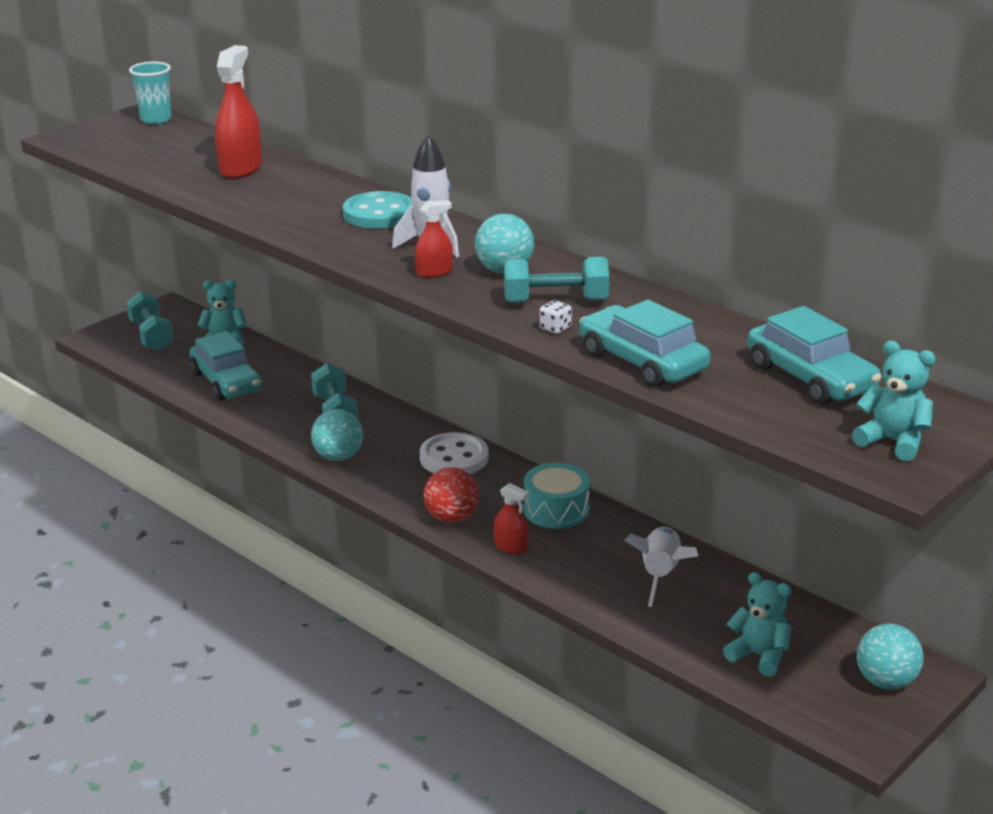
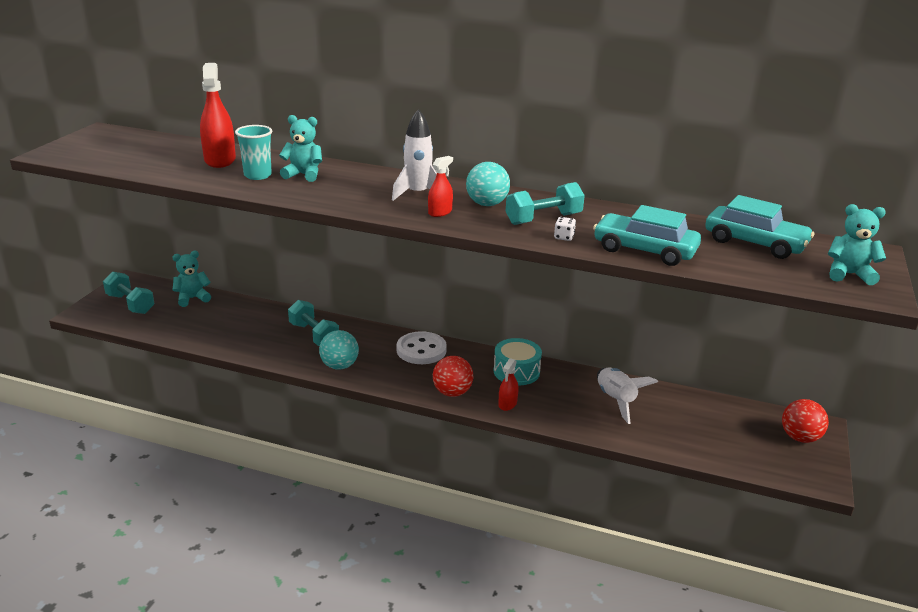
camera: 25 degrees left, 0 degrees up
turquoise cup [129,62,172,124] -> turquoise cup moved to [235,125,272,180]
turquoise car [189,331,262,401] -> none
turquoise button [343,191,412,228] -> none
red spray bottle [494,483,529,554] -> red spray bottle turned 105 degrees clockwise [498,358,518,411]
turquoise teddy bear [723,572,792,677] -> turquoise teddy bear moved to [279,115,322,182]
turquoise ball [857,624,923,690] -> red ball [782,399,829,443]

